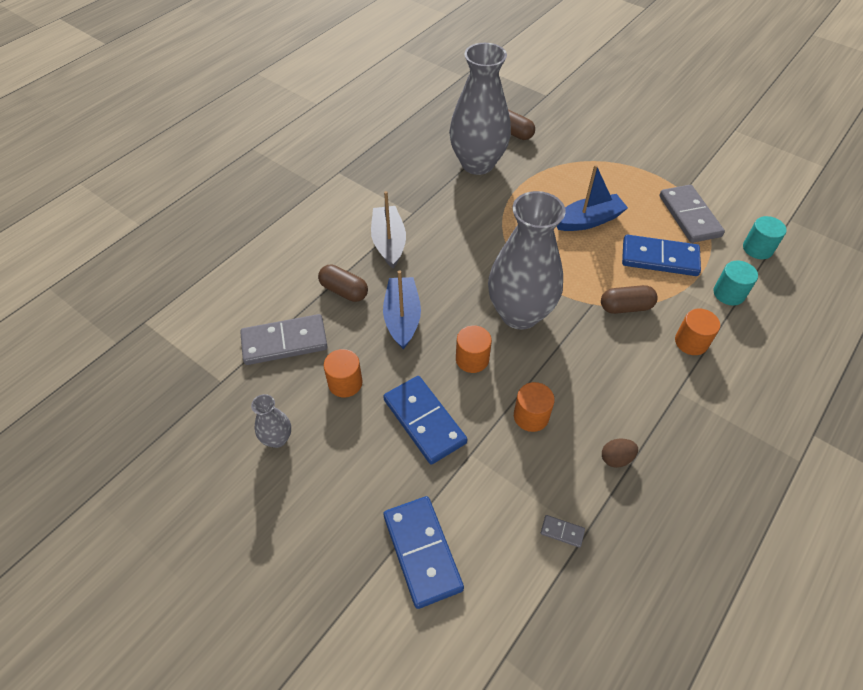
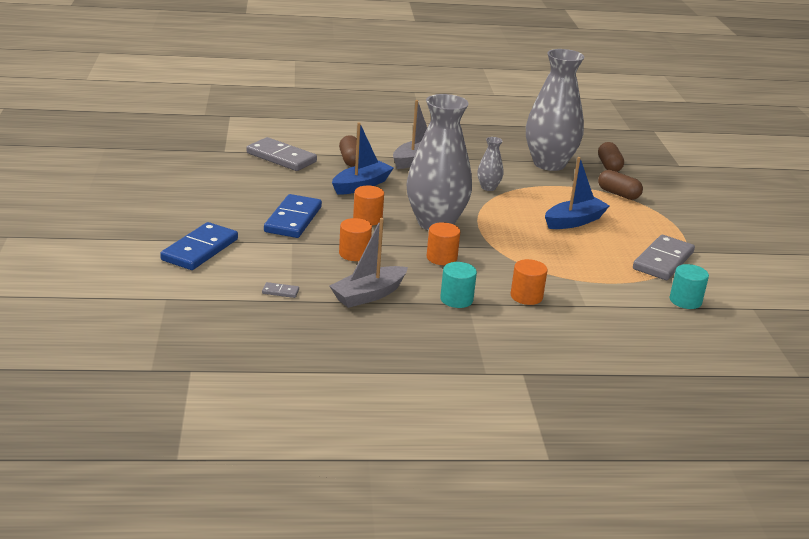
camera: 45 degrees right, 25 degrees down
grey vase [251,394,291,448] -> grey vase moved to [477,137,503,191]
orange cylinder [323,349,363,397] -> orange cylinder moved to [427,222,460,265]
grey domino [541,515,585,548] -> grey domino turned 60 degrees counterclockwise [262,282,299,298]
blue boat [557,165,628,231] -> blue boat turned 60 degrees counterclockwise [545,157,610,229]
brown capsule [601,285,658,314] -> brown capsule moved to [598,170,643,200]
brown egg [602,439,638,468] -> grey boat [329,218,408,308]
blue domino [622,235,701,276] -> none
turquoise cylinder [713,260,758,306] -> turquoise cylinder moved to [440,262,477,308]

